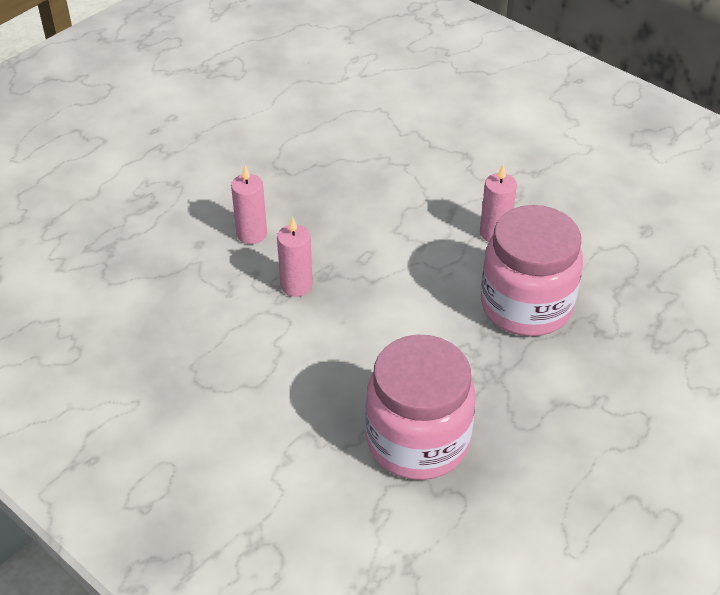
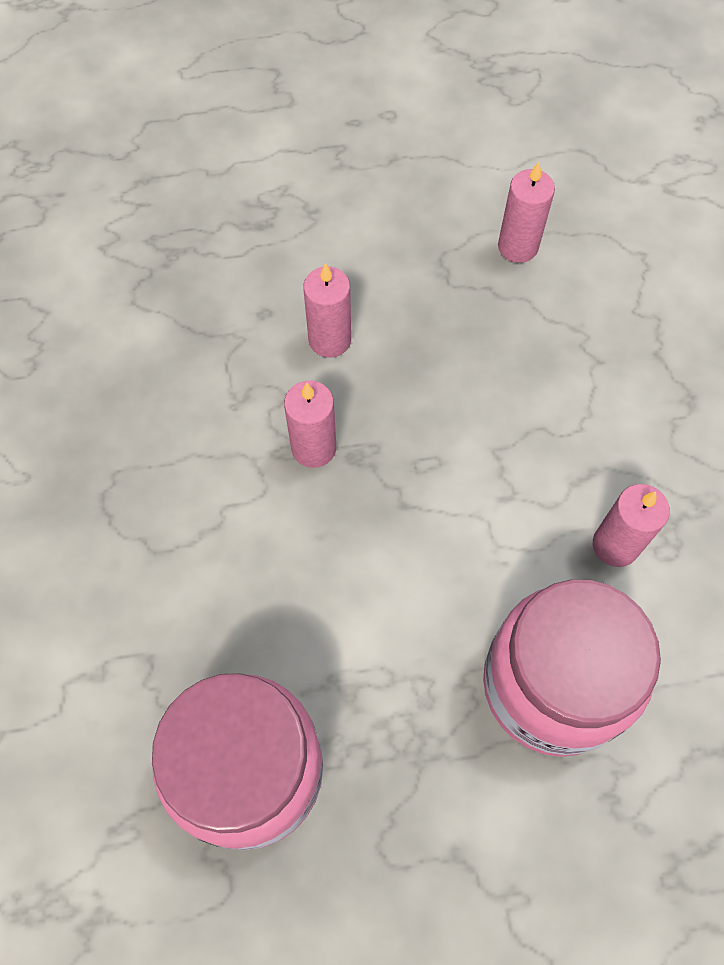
camera: 40 degrees right, 20 degrees up
none -> pink candle [498,162,555,263]

